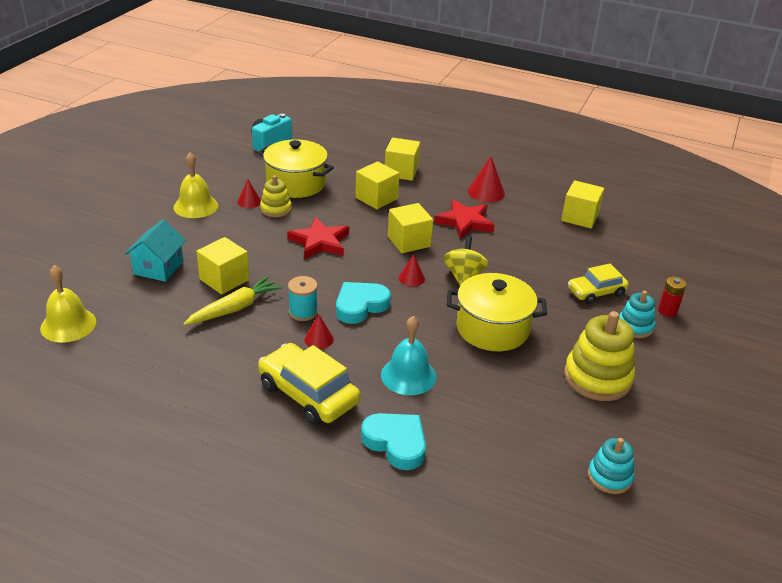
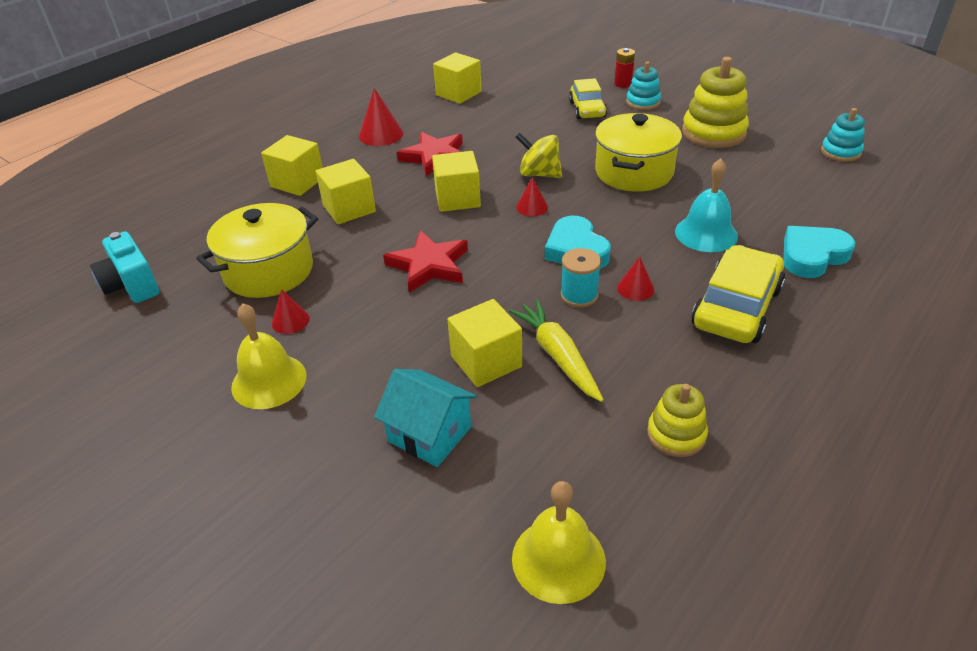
camera: 70 degrees left, 5 degrees up
yellow car [258,343,360,425] -> yellow car turned 150 degrees clockwise [691,245,785,343]
yellow stacking toy [260,175,292,217] -> yellow stacking toy moved to [647,384,708,457]

